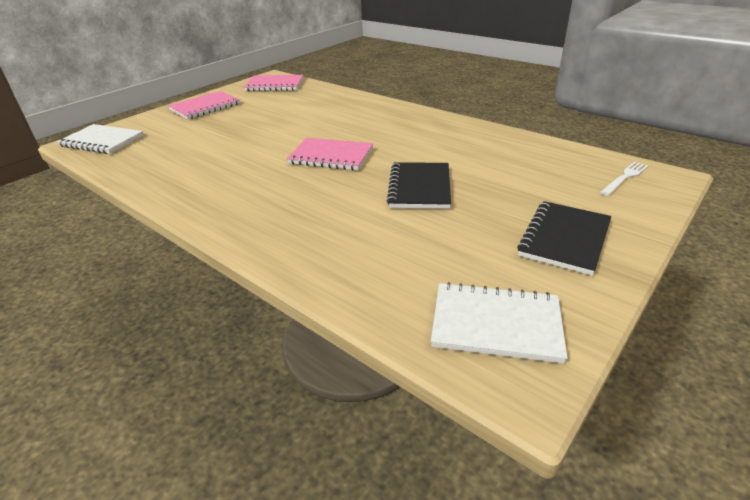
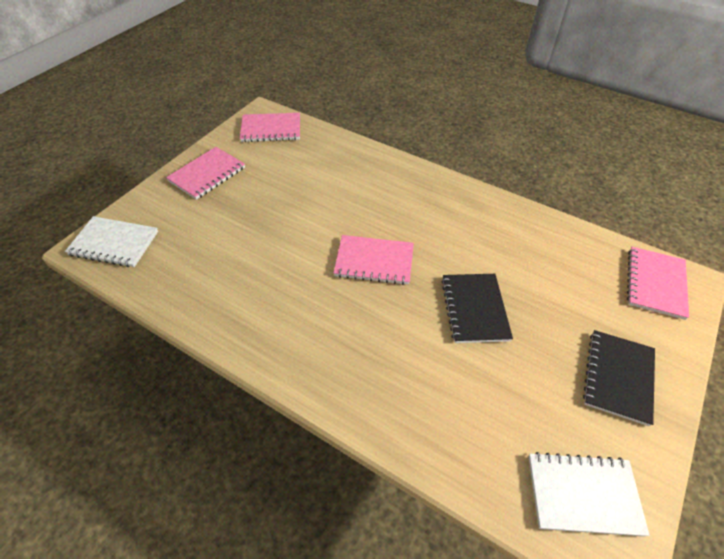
camera: 10 degrees left, 15 degrees up
white fork [600,162,649,196] -> pink notebook [627,247,689,320]

